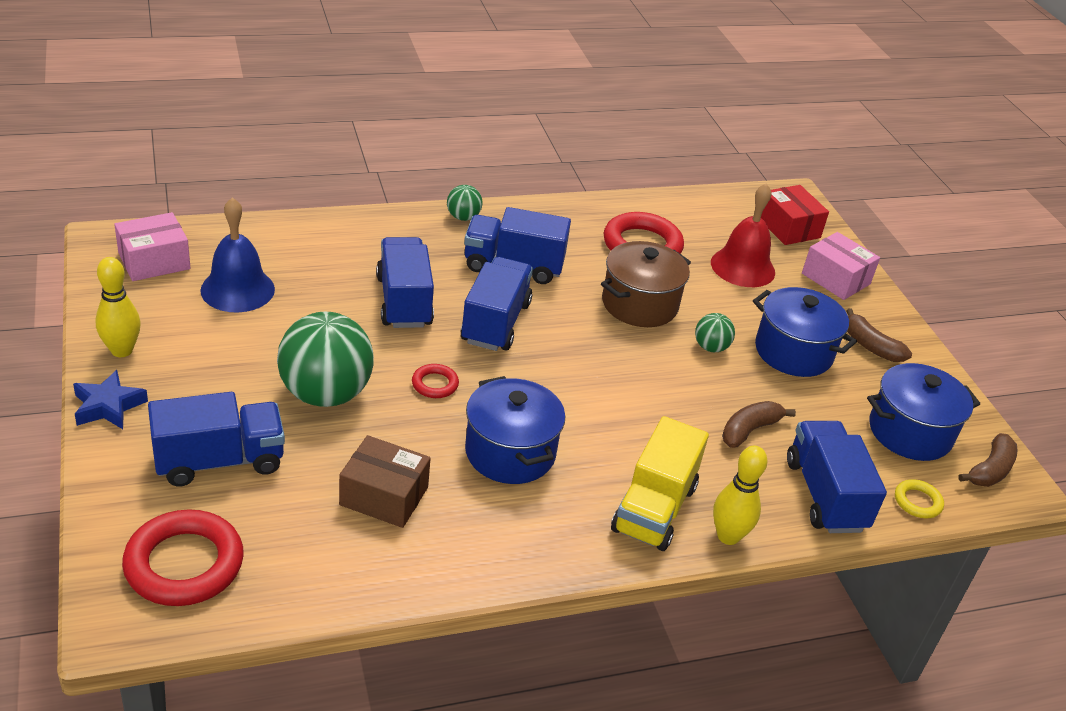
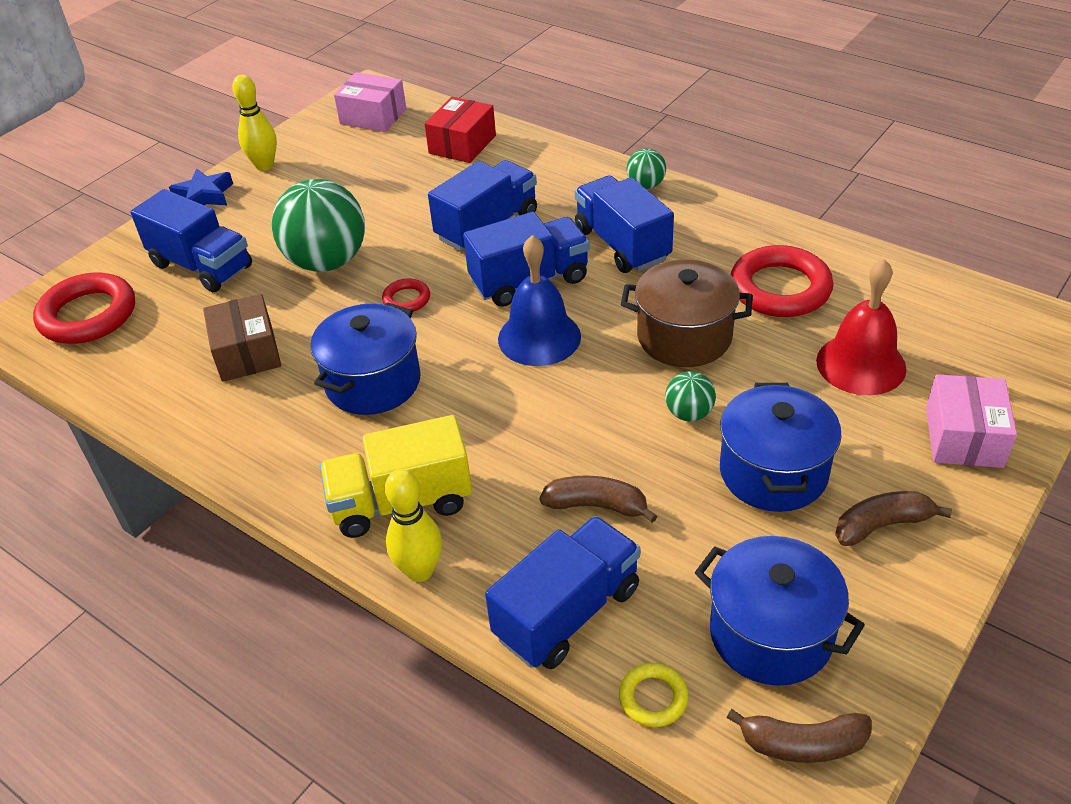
camera: 60 degrees right, 5 degrees up
blue bell [200,197,275,312] -> blue bell moved to [498,235,581,366]
red box [761,185,829,245] -> red box moved to [424,97,496,163]
brown banana [846,308,912,362] -> brown banana turned 60 degrees clockwise [835,491,952,546]

